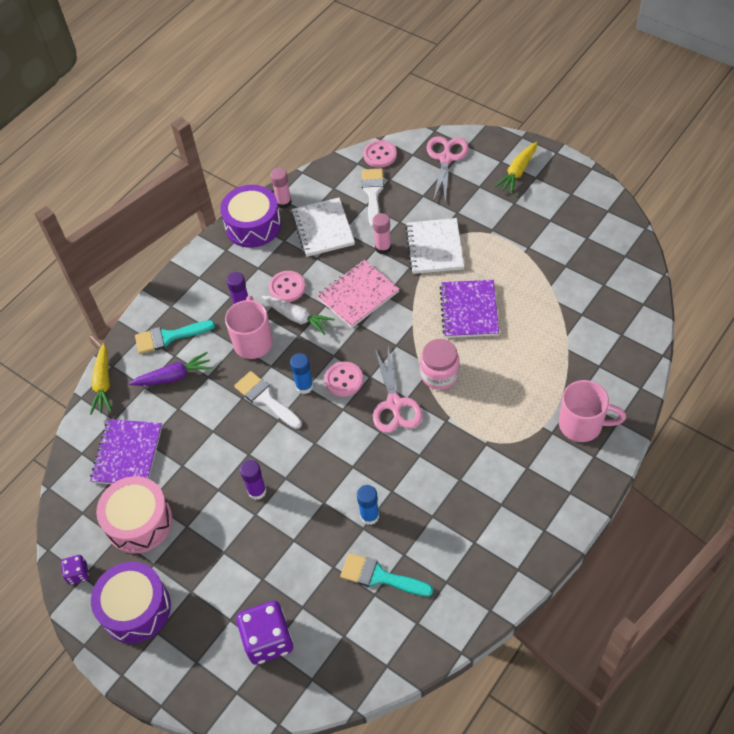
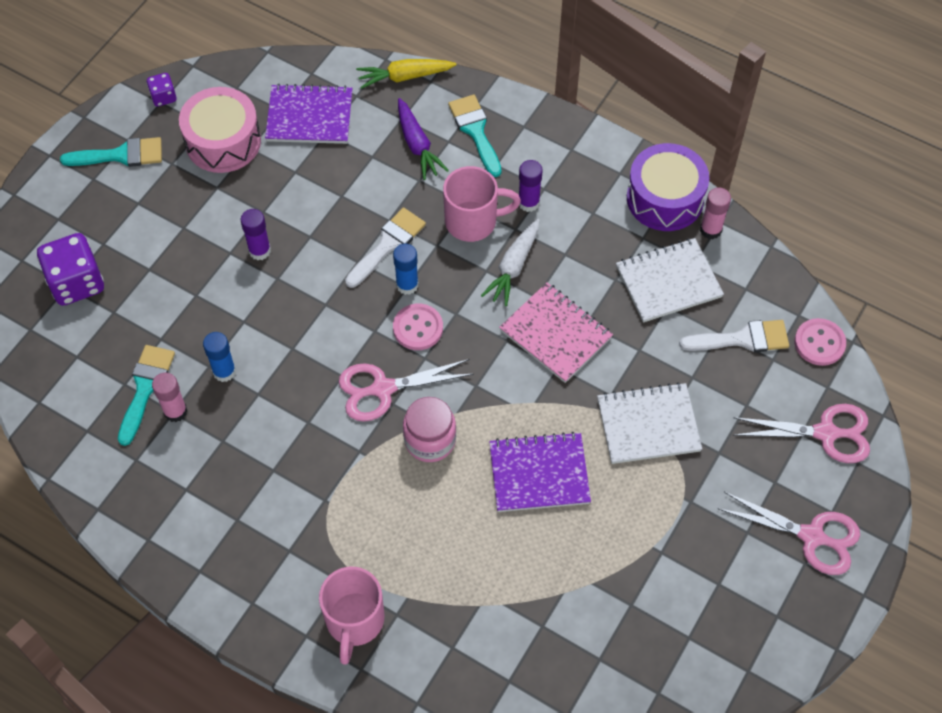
camera: 80 degrees right, 5 degrees up
purple drum [91,562,171,643] -> turquoise brush [60,137,162,167]
pink button [269,271,305,302] -> none
pink glue stick [373,213,391,254] -> pink glue stick moved to [152,372,188,422]
yellow carrot [494,142,538,194] -> pink scissors [719,492,860,575]

